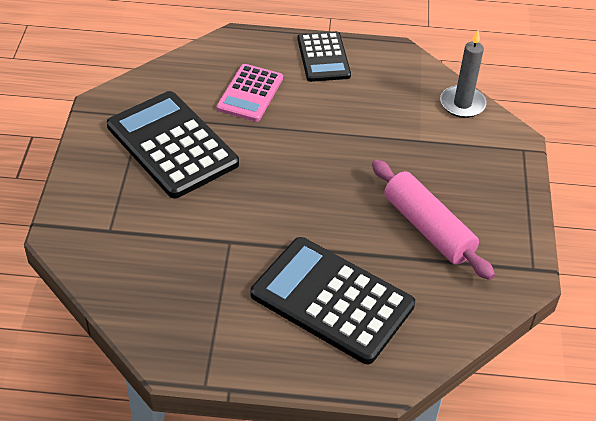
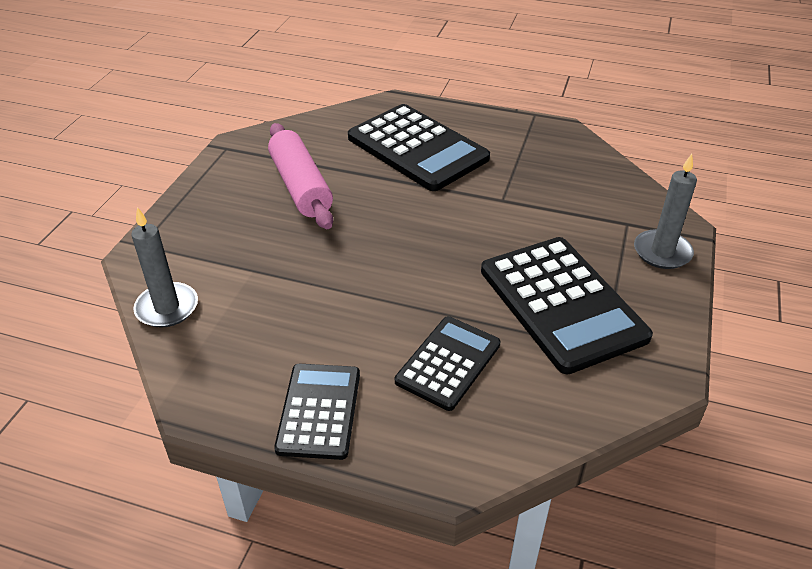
camera: 165 degrees left, 5 degrees down
pink calculator [217,64,283,122] -> black calculator [395,316,501,411]
none -> grey candle [634,154,697,269]

